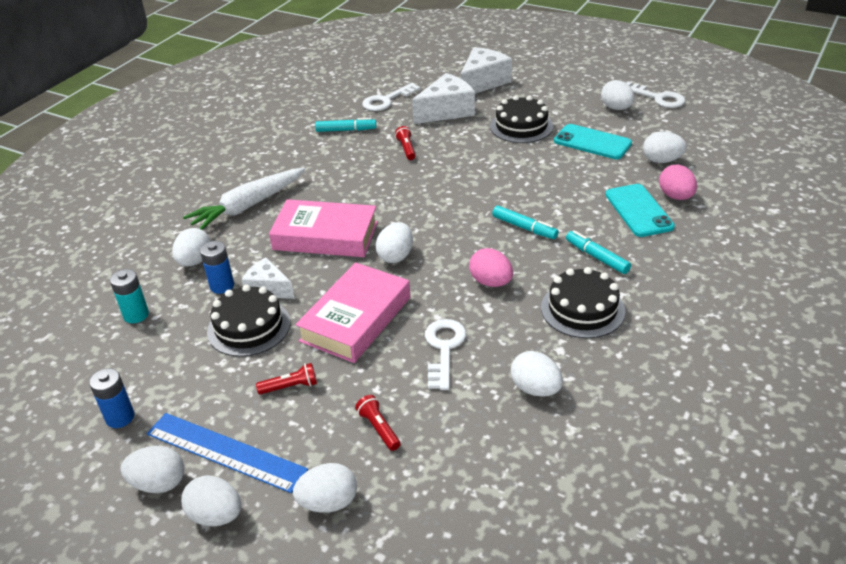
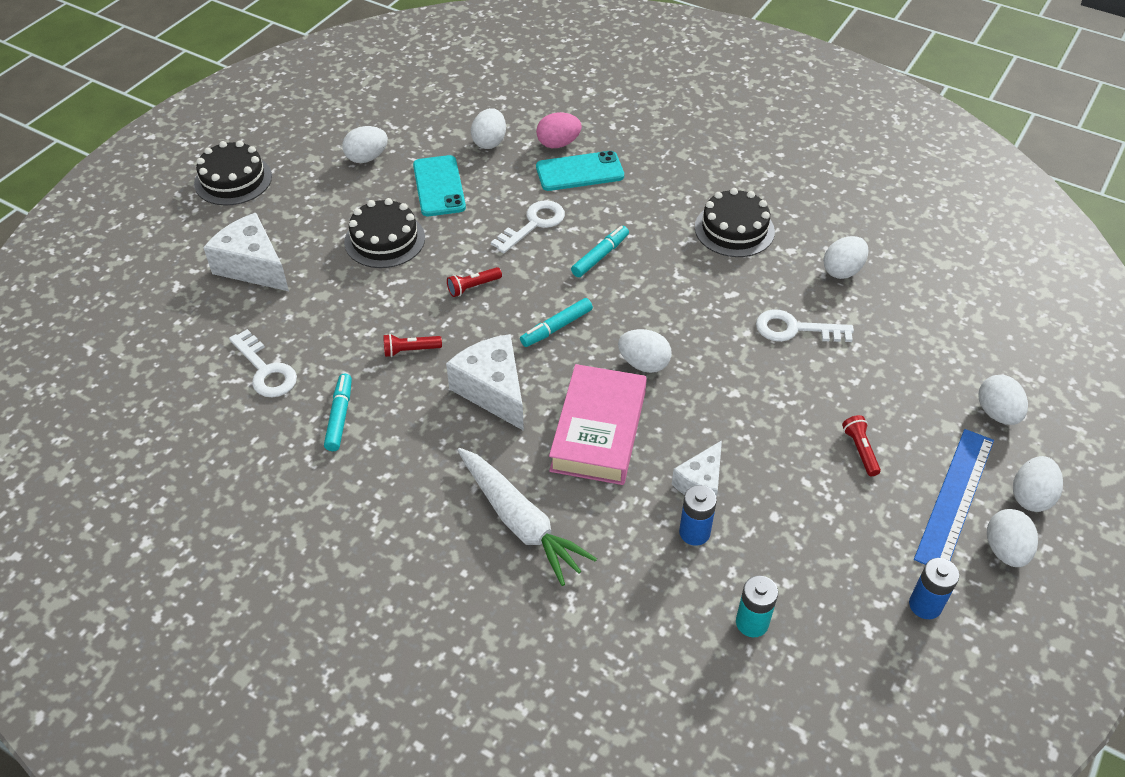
camera: 90 degrees left, 10 degrees up
white egg [172,228,211,266] -> none
black cake [207,285,290,357] -> black cake moved to [194,140,272,205]
pink book [296,262,410,363] -> none
red flashlight [355,395,401,451] -> red flashlight moved to [447,267,502,297]
white cheese [412,73,475,124] -> white cheese moved to [446,334,524,431]
pink egg [469,248,513,287] -> none
turquoise phone [554,124,632,159] -> turquoise phone turned 45 degrees counterclockwise [413,155,466,216]
turquoise marker [566,230,631,274] -> turquoise marker moved to [520,298,593,347]
white key [626,81,685,108] -> white key moved to [491,200,565,253]

